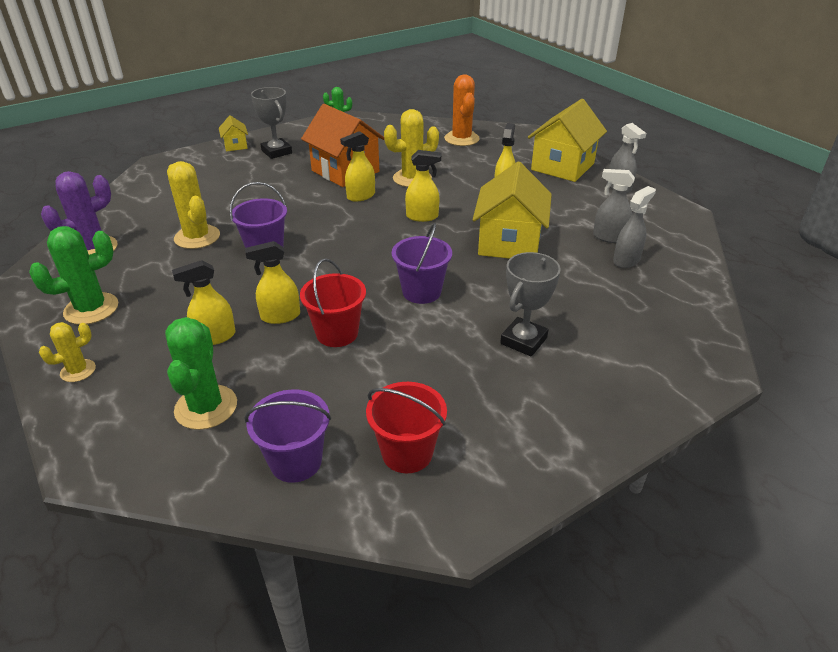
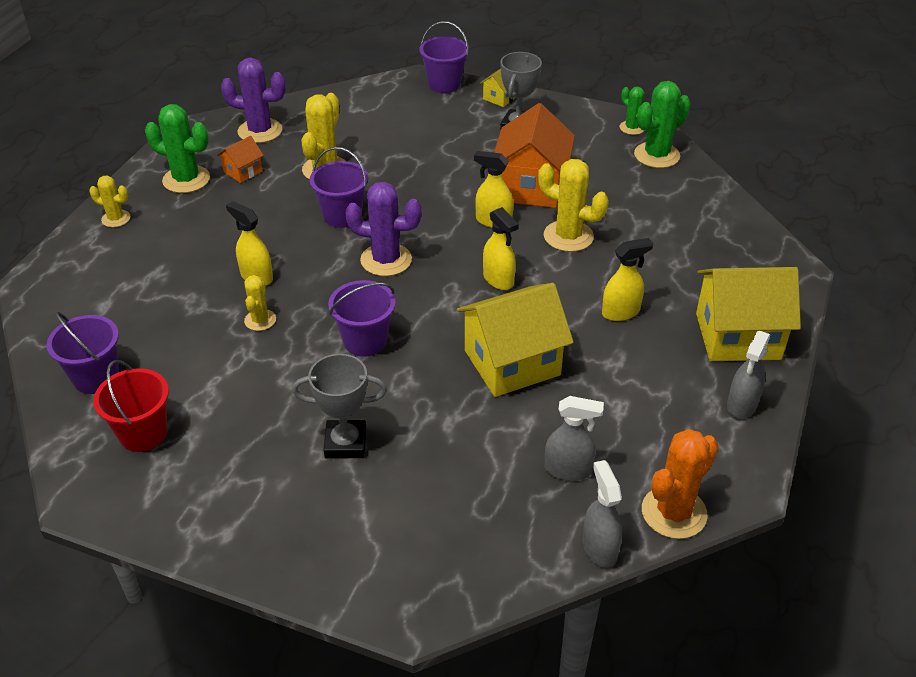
camera: 55 degrees right, 5 degrees up
green cactus [165,317,237,430] -> green cactus moved to [634,81,691,168]
yellow spray bottle [172,260,236,345] -> none
red bucket [300,258,366,347] -> yellow cactus [244,275,276,331]
orange cactus [444,74,480,146] -> orange cactus moved to [642,429,718,539]
grey spray bottle [593,169,635,243] -> grey spray bottle moved to [582,460,622,568]
none -> orange house [217,136,264,183]
none -> purple cactus [345,182,422,276]
none -> purple bucket [419,21,469,93]

